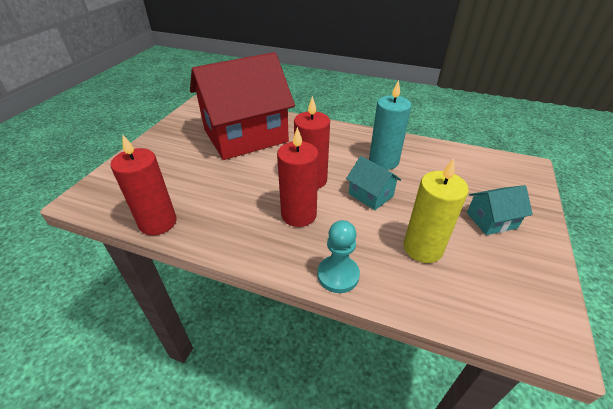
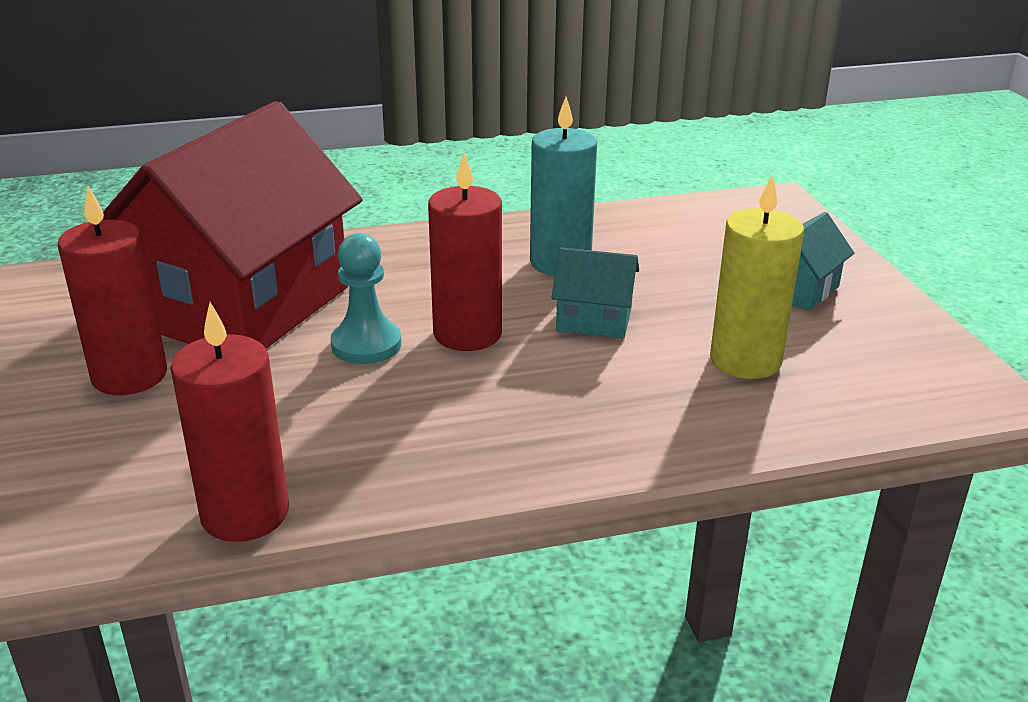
camera: 35 degrees left, 10 degrees down
red candle [277,127,318,227] -> red candle moved to [58,186,167,395]
turquoise pawn [317,220,360,293] -> turquoise pawn moved to [330,233,401,364]

